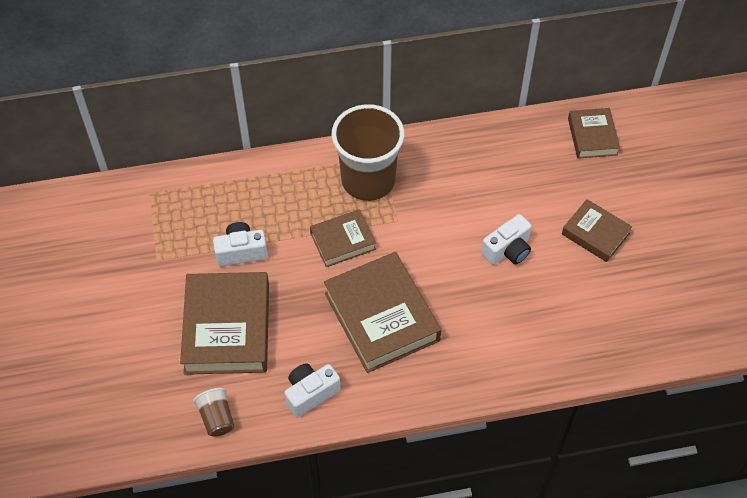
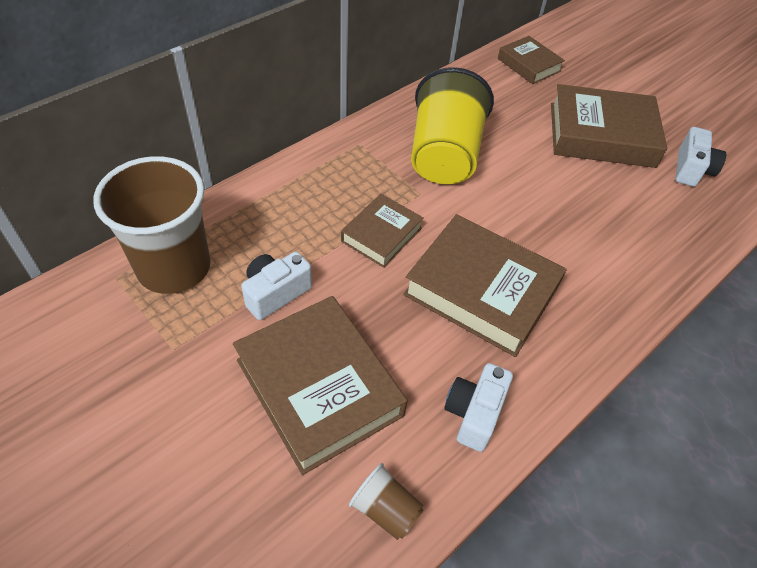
camera: 35 degrees left, 5 degrees down
brown cup [331,104,404,201] -> brown cup moved to [93,156,211,294]
white camera [481,214,532,265] -> white camera moved to [675,127,726,187]
brown book [562,199,632,262] -> brown book [551,84,667,168], size x1.78
none -> yellow cup [411,67,494,184]

